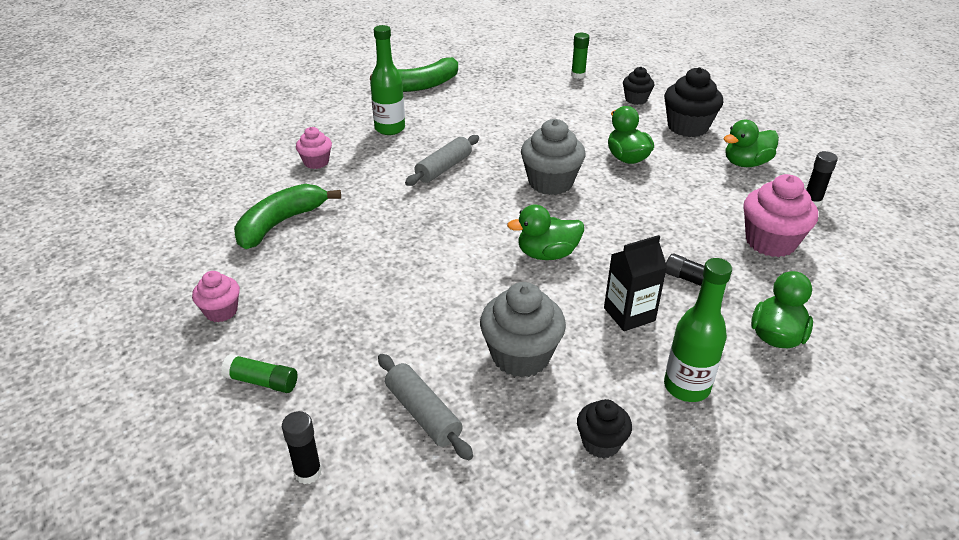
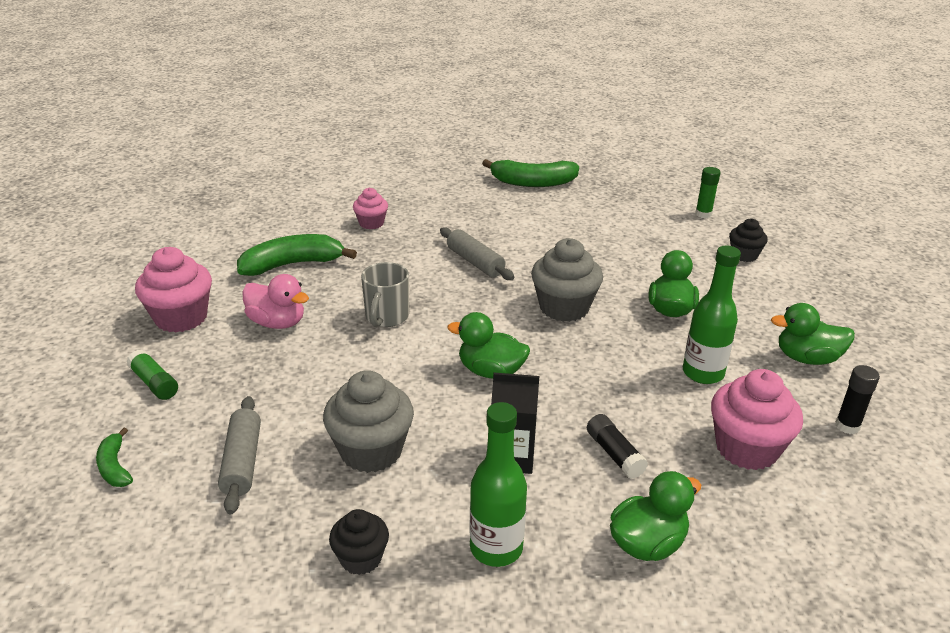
camera: 30 degrees right, 5 degrees down
pink cupcake [192,271,240,322] -> pink cupcake [135,247,212,333], size x1.72
black glue stick [282,411,322,484] -> green banana [96,428,133,487]
green bottle [370,25,405,135] -> green bottle moved to [683,245,741,384]
grey rolling pin [405,135,479,186] -> grey rolling pin turned 75 degrees clockwise [440,227,514,280]
black cupcake [664,67,723,137] -> none
none -> pink duck [242,274,309,329]
none -> grey mug [361,262,409,327]

